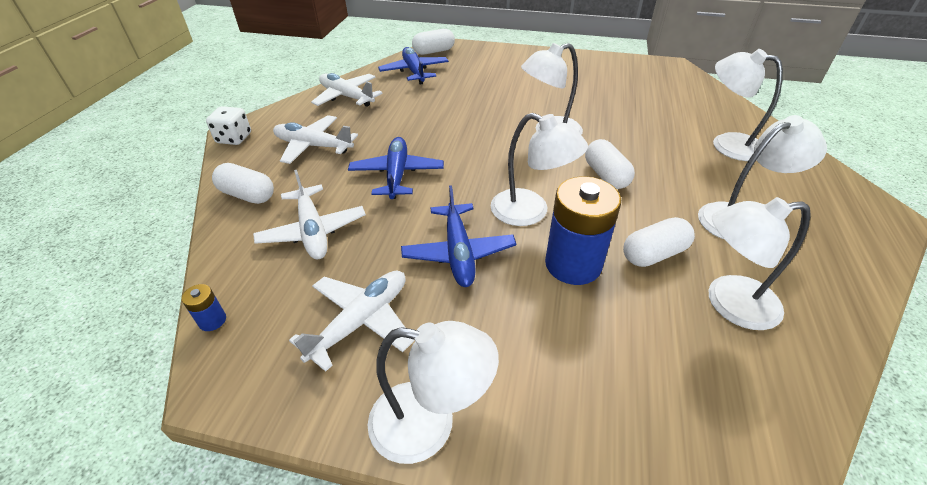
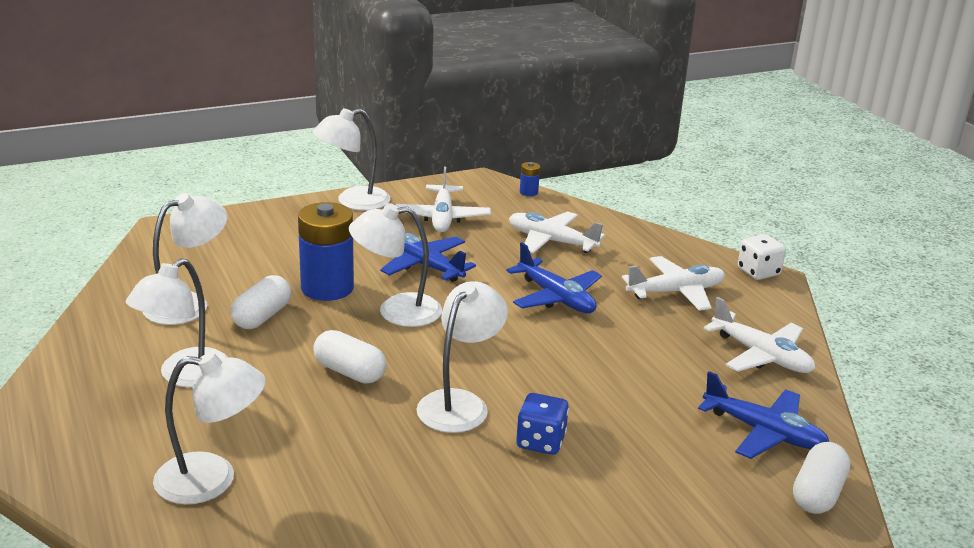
camera: 140 degrees right, 15 degrees down
white capsule [212,163,274,204] -> none
white plane [311,73,383,107] -> white plane turned 45 degrees clockwise [703,297,815,373]
none -> blue dice [516,393,569,455]

